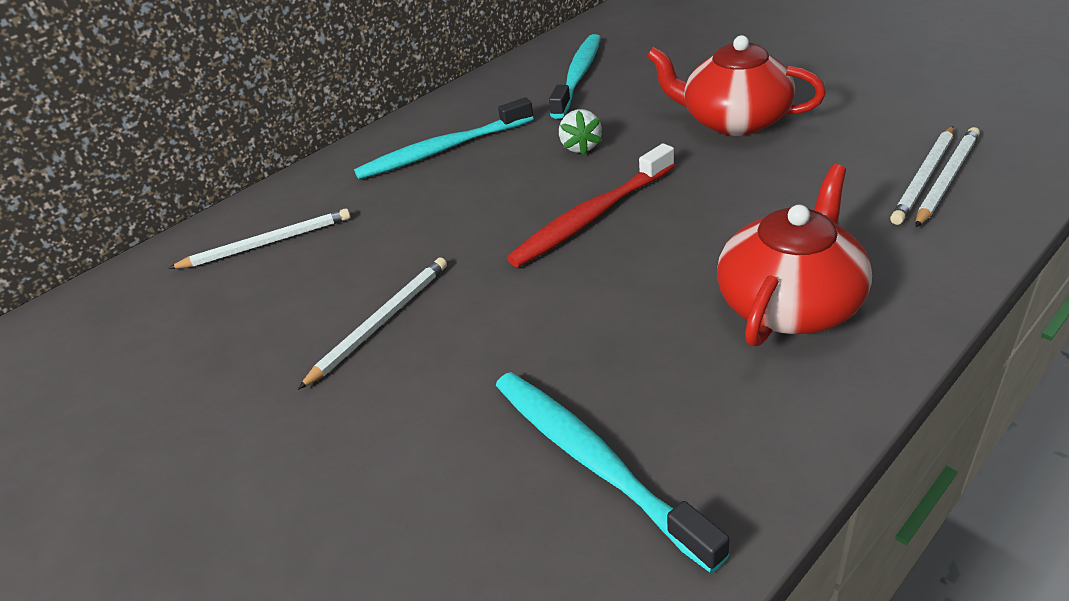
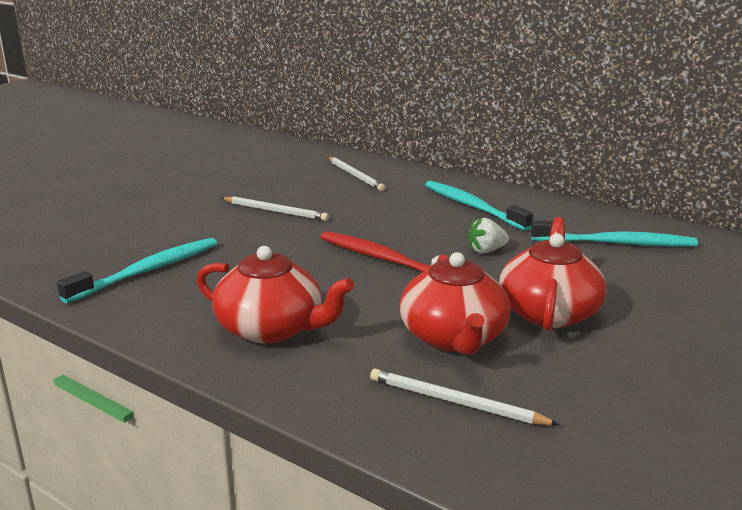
camera: 75 degrees right, 15 degrees down
white pencil [915,127,980,227] -> none
none -> red teapot [400,252,511,355]

